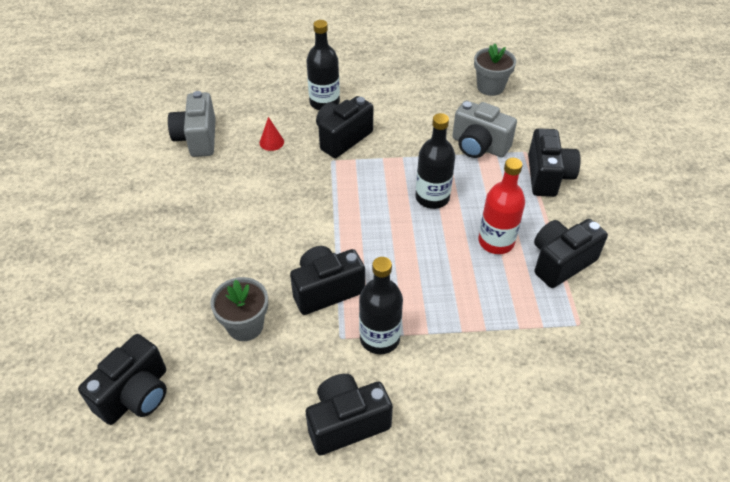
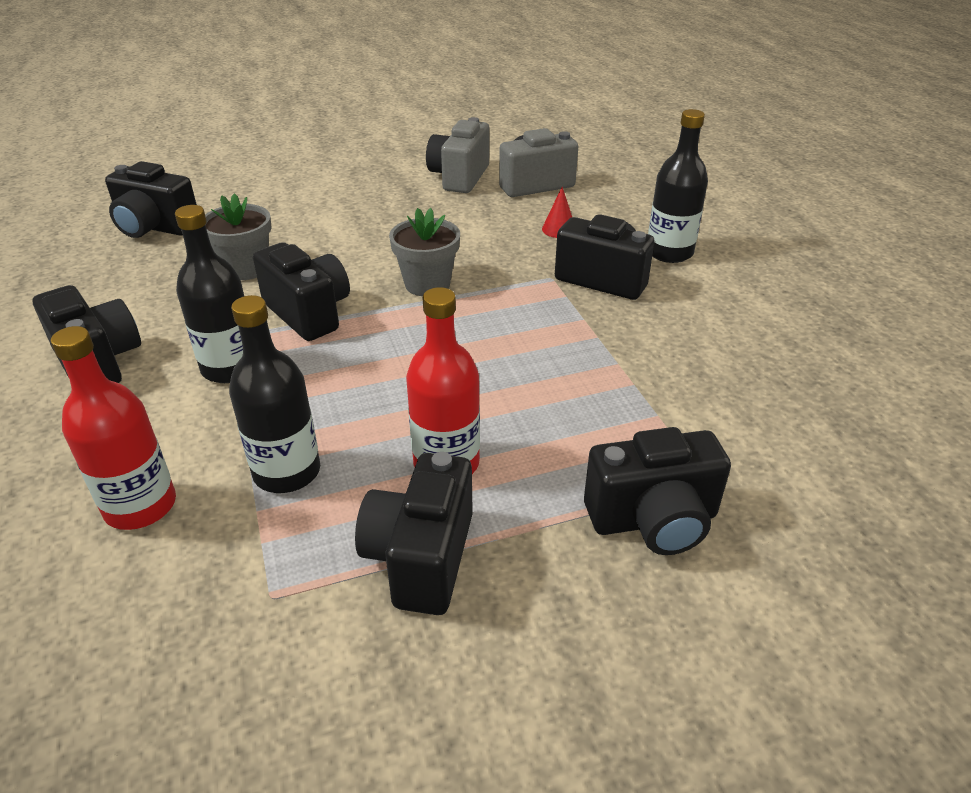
camera: 75 degrees right, 10 degrees down
black bottle [416,113,455,209] -> black bottle moved to [229,295,320,493]
grey camera [452,101,517,158] -> grey camera moved to [426,117,489,193]
grey flower pot [474,43,516,96] -> grey flower pot moved to [389,208,460,296]
black camera [534,219,608,288] -> black camera turned 120 degrees counterclockwise [355,452,473,615]
none -> red bottle [51,326,176,530]

